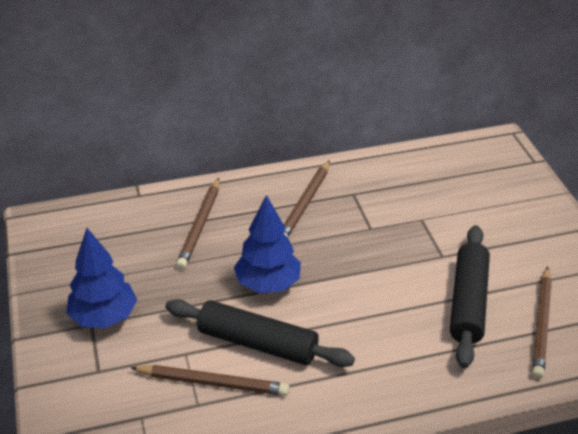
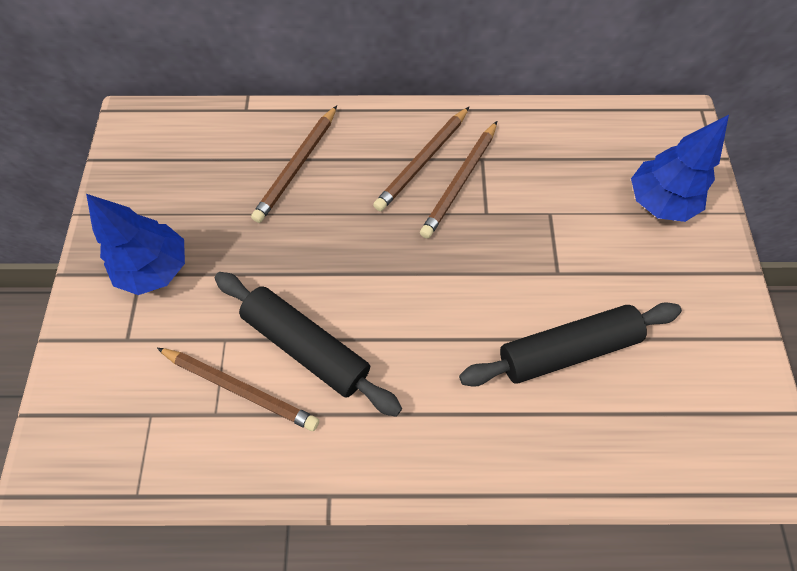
camera: 15 degrees right, 25 degrees up
blue tree [234,195,301,293] -> blue tree moved to [631,115,729,222]
black rolling pin [450,225,490,368] -> black rolling pin turned 45 degrees clockwise [459,302,682,387]
brown pencil [532,266,552,379] -> brown pencil moved to [420,121,497,239]

